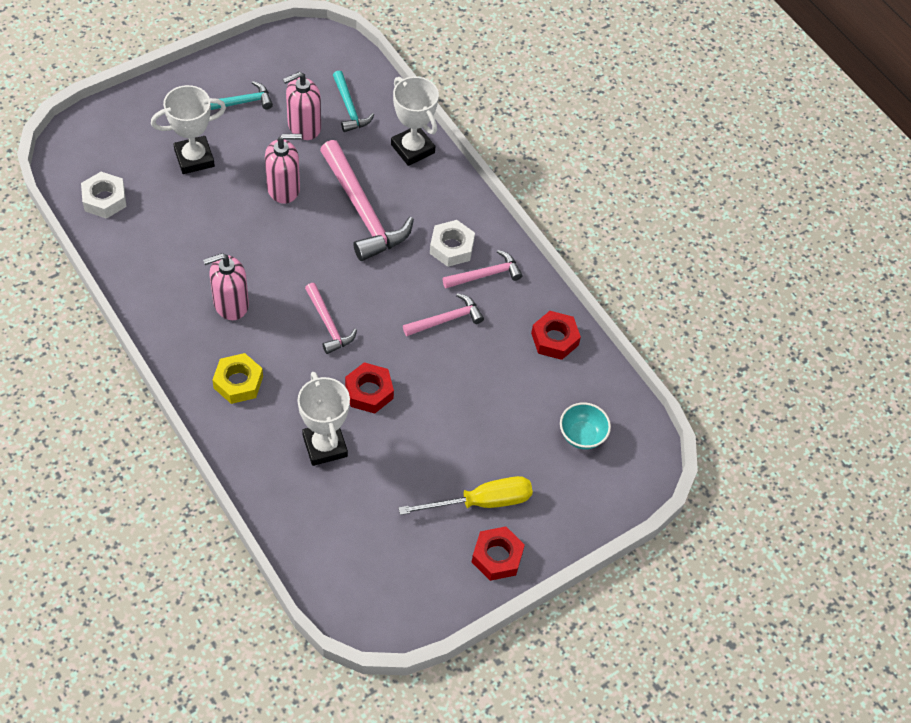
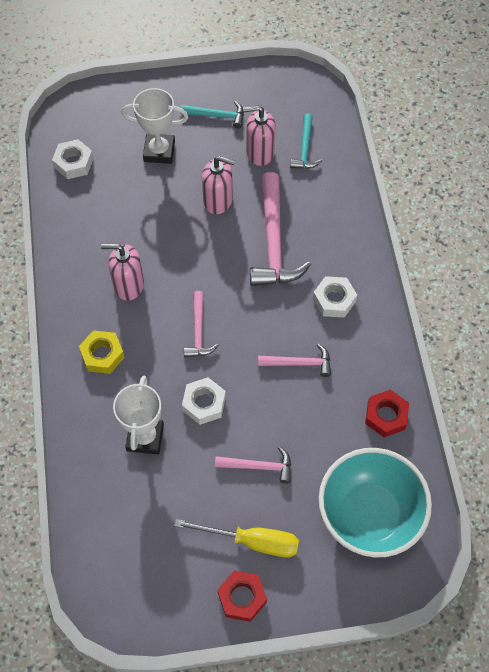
camera: 30 degrees right, 5 degrees up
red nut [345,362,394,414] -> white nut [182,377,226,425]
white trophy [391,77,439,166] -> none
pink hammer [442,250,523,288] -> pink hammer moved to [215,447,291,484]
turquoise bowl [560,402,611,449] -> turquoise bowl [319,448,432,557], size x2.26

